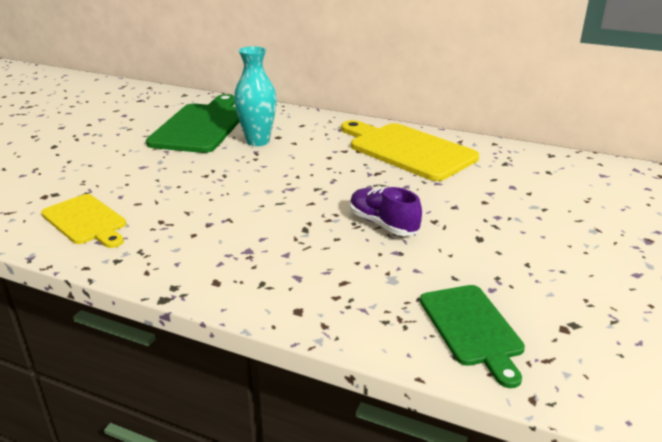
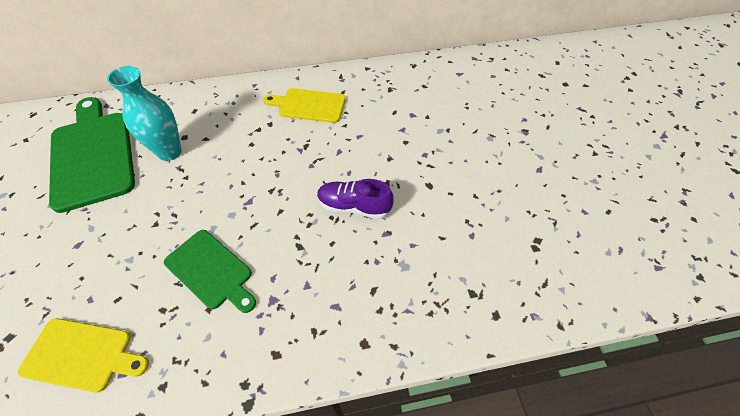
camera: 35 degrees left, 25 degrees up
yellow cutting board [341,120,479,181] -> yellow cutting board [263,88,346,123], size x0.60
green cutting board [420,285,525,388] -> green cutting board moved to [164,230,256,313]

